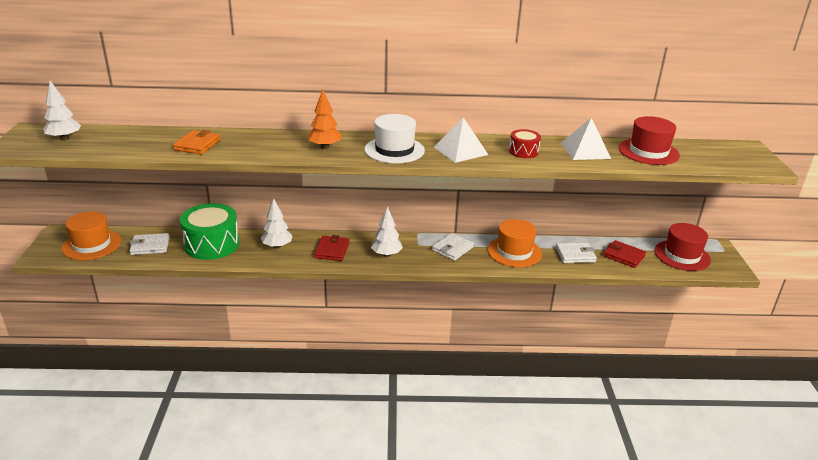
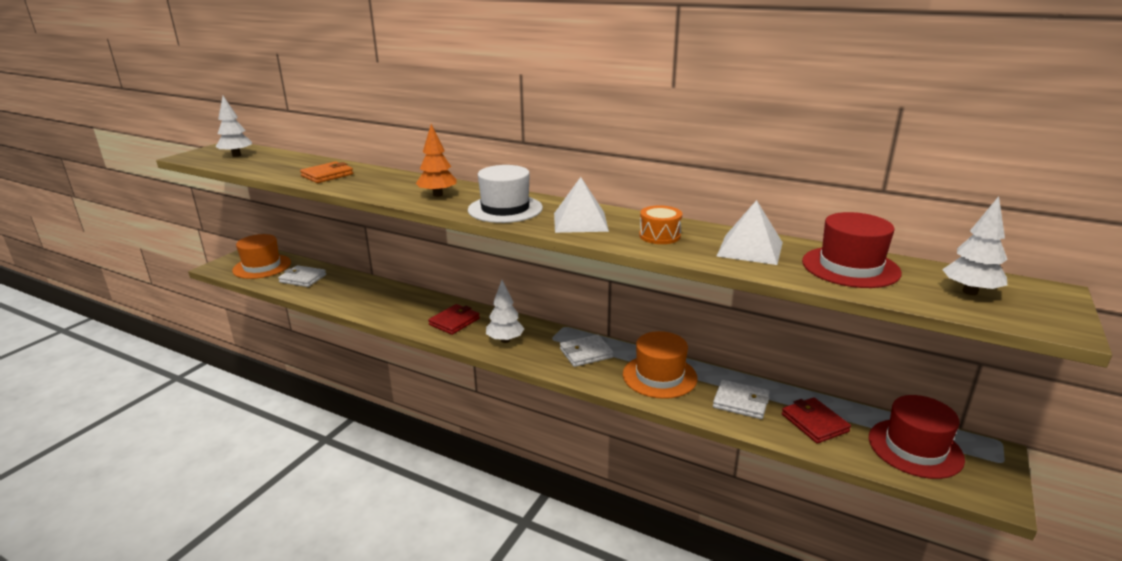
camera: 30 degrees right, 5 degrees down
green drum [180,203,240,260] -> none
white tree [261,198,293,249] -> white tree moved to [942,196,1008,295]
red drum [509,129,541,158] -> orange drum [639,205,682,244]

